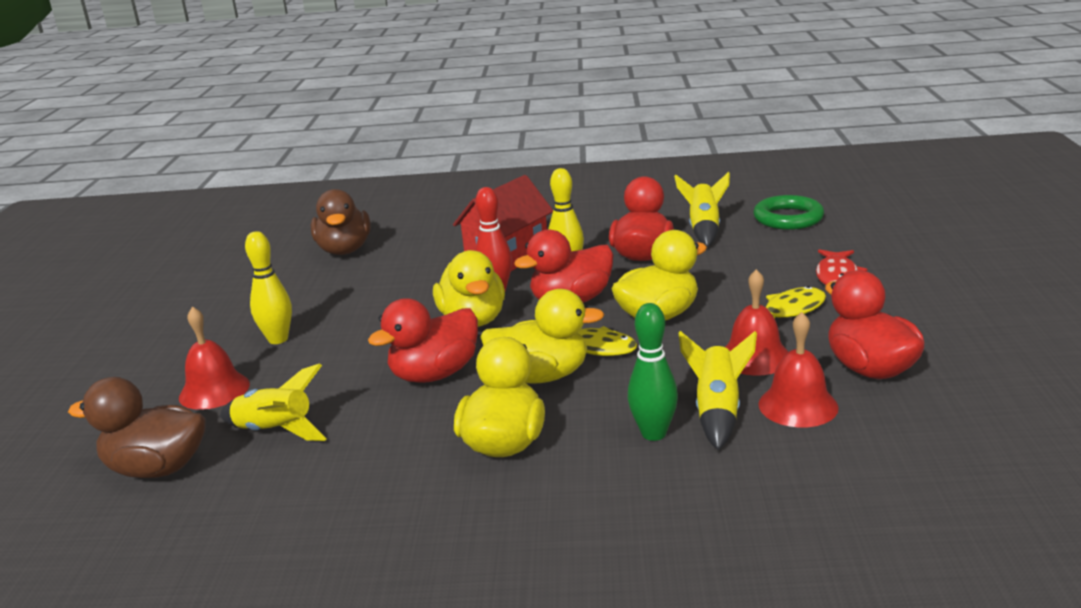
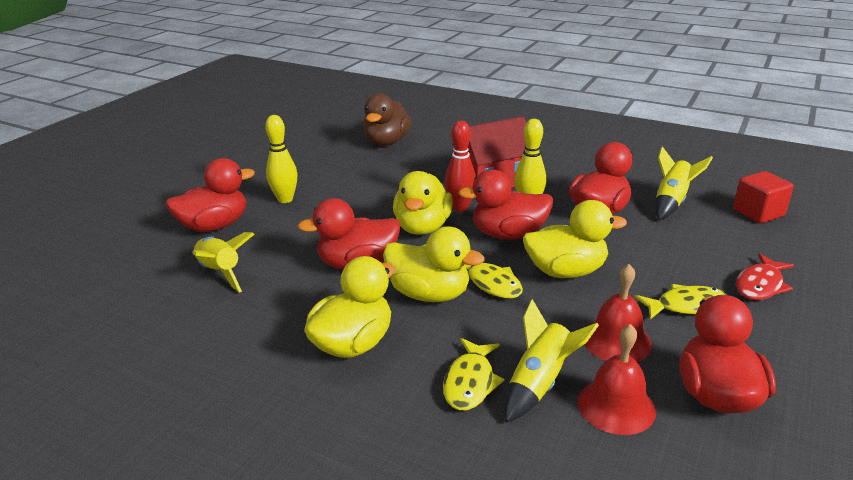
camera: 25 degrees right, 5 degrees up
brown duck [68,377,206,478] -> none
red bell [179,307,250,410] -> red duck [166,158,255,232]
green bowling pin [628,303,678,441] -> yellow fish [443,338,504,411]
green ring [753,195,824,230] -> red cube [733,171,794,223]

